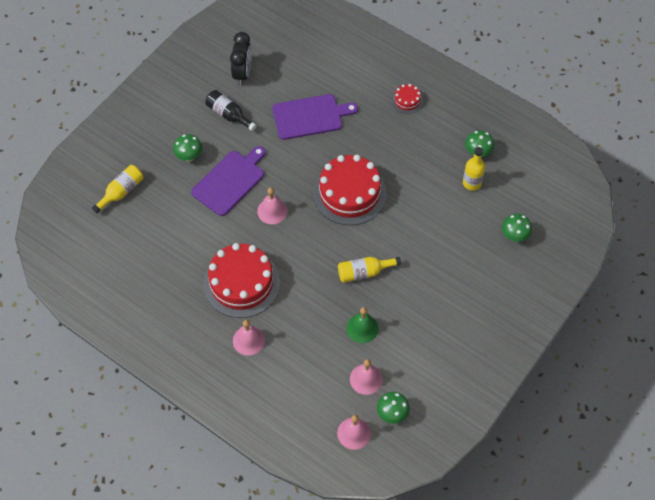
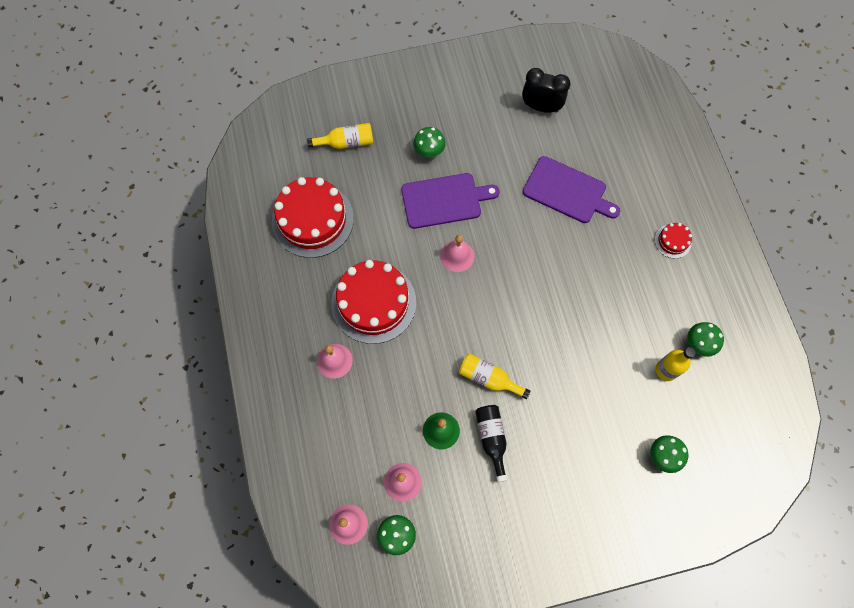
camera: 40 degrees right, 10 degrees up
black bottle [205,90,257,131] -> black bottle moved to [475,405,507,482]
black clock [230,32,252,85] -> black clock turned 120 degrees counterclockwise [522,68,570,113]
red cake [313,155,387,225] -> red cake moved to [272,177,354,258]

